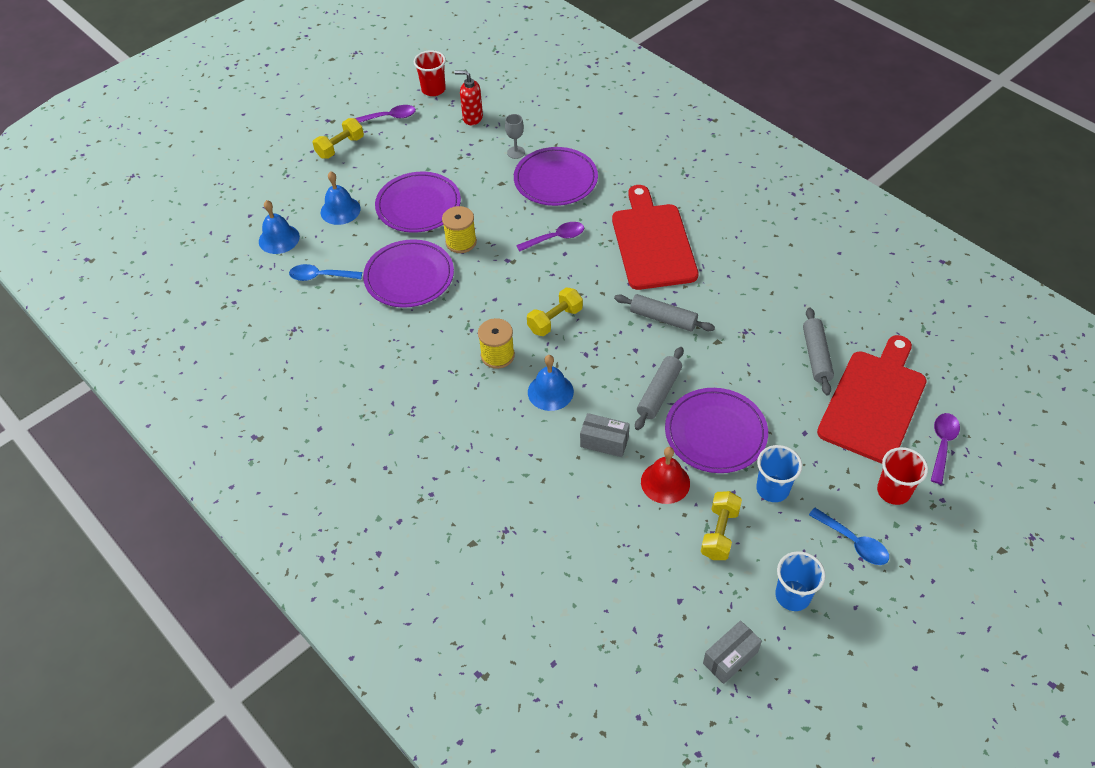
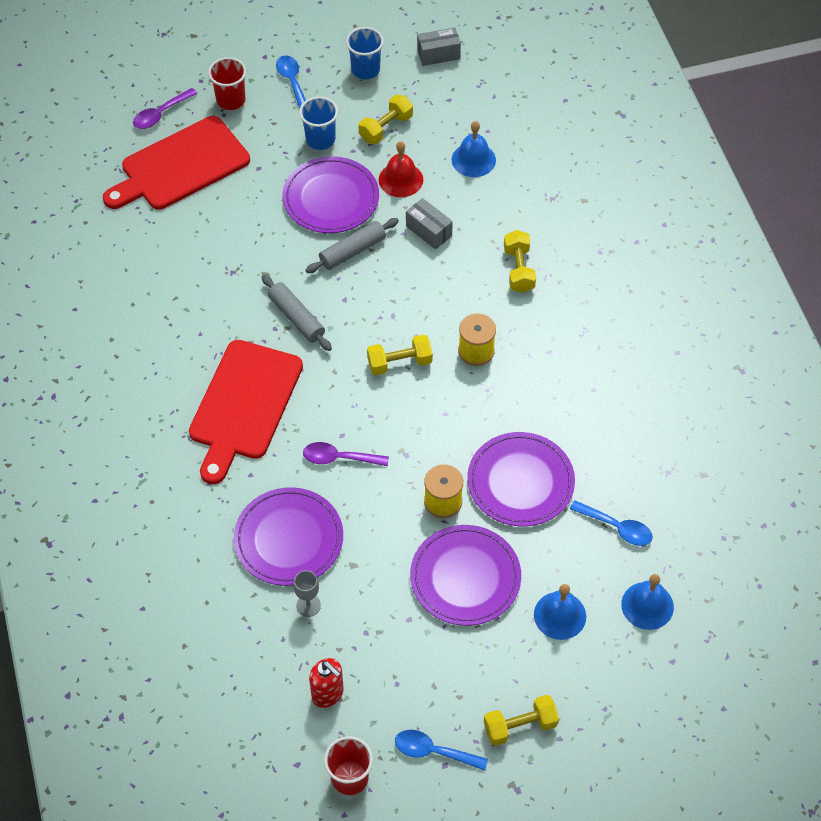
camera: 155 degrees left, 5 degrees up
purple spoon [355,105,416,123] -> blue spoon [395,730,488,771]
blue bell [528,355,574,411] -> blue bell moved to [452,121,496,177]
grey rolling pin [803,307,834,396] -> none
none -> yellow dumbbell [504,230,536,293]

